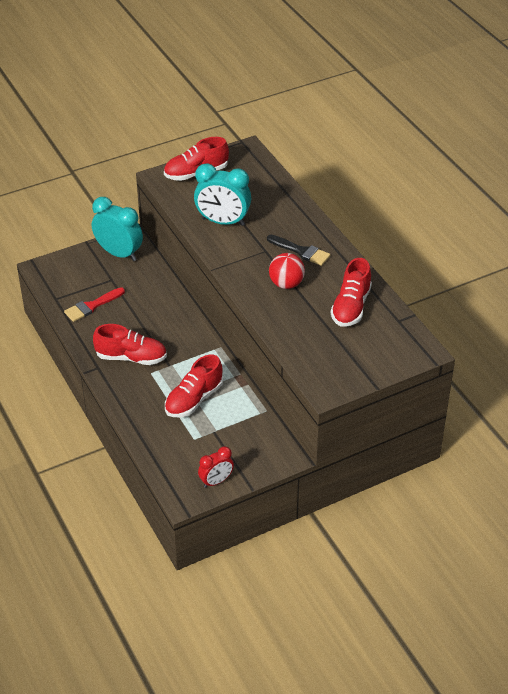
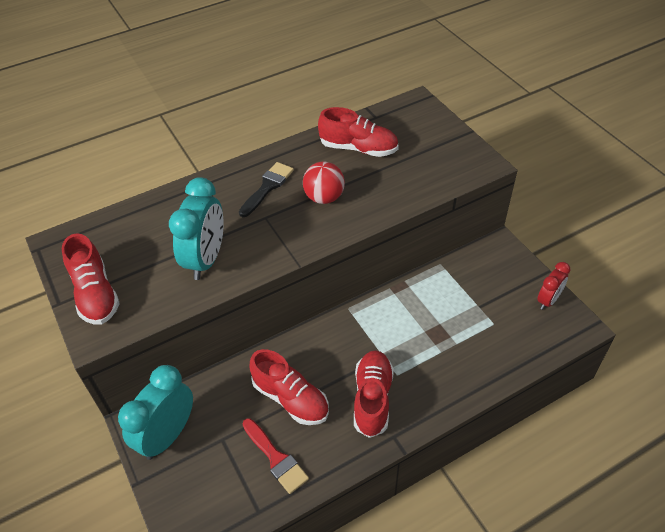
camera: 90 degrees left, 5 degrees up
red shoe [165,354,223,417] -> red shoe moved to [249,349,329,425]
red clock [198,446,234,488] -> red clock turned 75 degrees clockwise [537,262,570,310]

